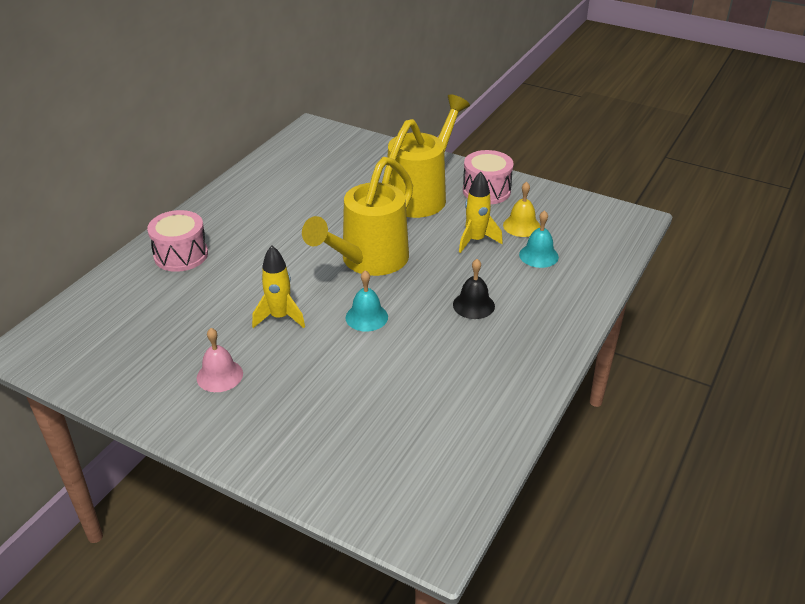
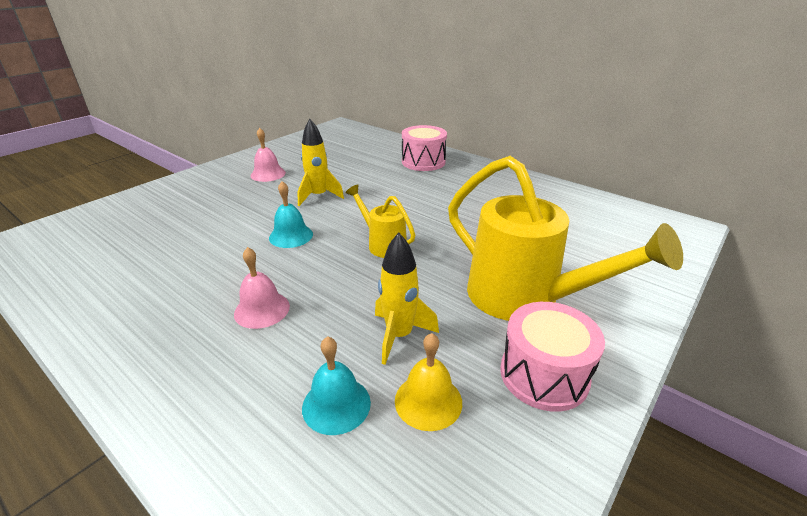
camera: 100 degrees right, 5 degrees down
yellow watering can [302,157,413,276] -> yellow watering can [346,184,415,258], size x0.50
black bell [453,259,495,319] -> pink bell [234,247,290,329]

